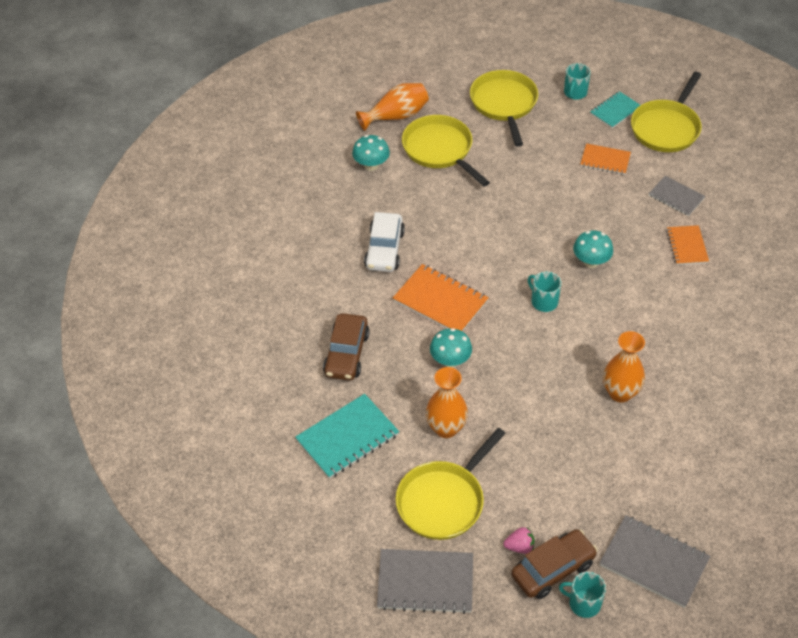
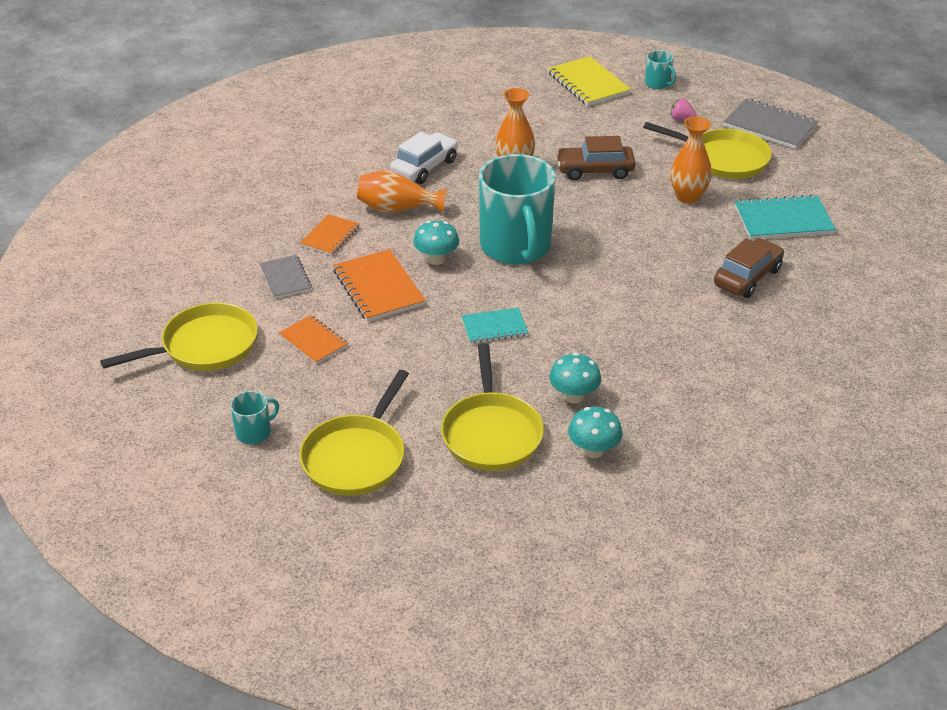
camera: 150 degrees left, 10 degrees down
orange vase [356,83,429,131] -> orange vase moved to [357,170,447,213]
white car [364,212,405,272] -> white car moved to [390,132,458,184]
orange notebook [393,264,489,332] -> orange notebook moved to [333,249,426,322]
yellow pan [396,428,506,540] -> yellow pan turned 45 degrees clockwise [643,122,772,179]
turquoise mushroom [430,328,472,368] -> turquoise mushroom moved to [549,353,601,403]
brown car [511,529,598,599] -> brown car moved to [556,136,636,181]
turquoise mug [528,272,562,312] -> turquoise mug [479,154,556,265], size x2.39
turquoise notebook [590,91,640,128] -> turquoise notebook moved to [461,307,528,344]
grey notebook [599,515,711,608] -> yellow notebook [548,56,631,106]

